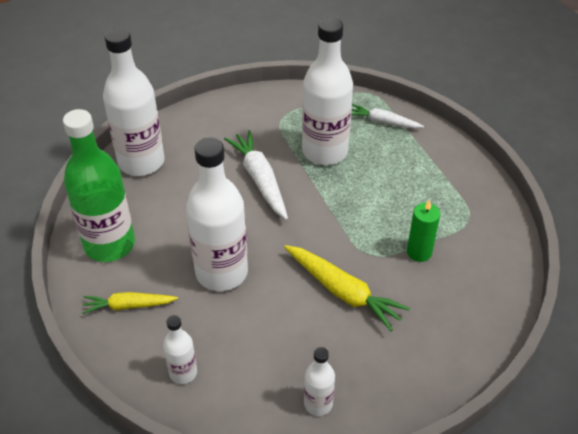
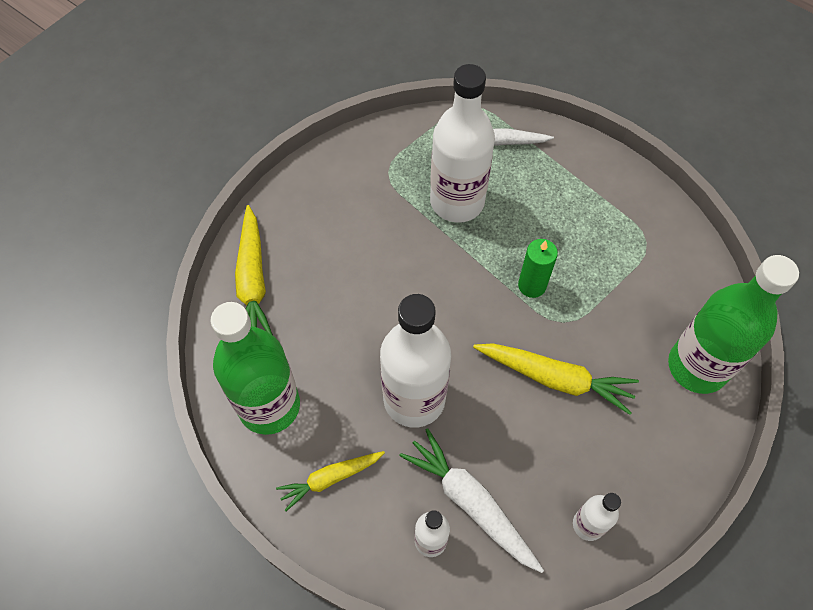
camera: 20 degrees left, 15 degrees up
white bottle [103,28,165,176] -> yellow carrot [235,205,273,335]
white carrot [224,130,288,220] -> white carrot moved to [400,428,544,573]
green candle [407,200,441,262] -> green candle moved to [518,239,558,298]
none -> green bottle [668,255,799,394]

